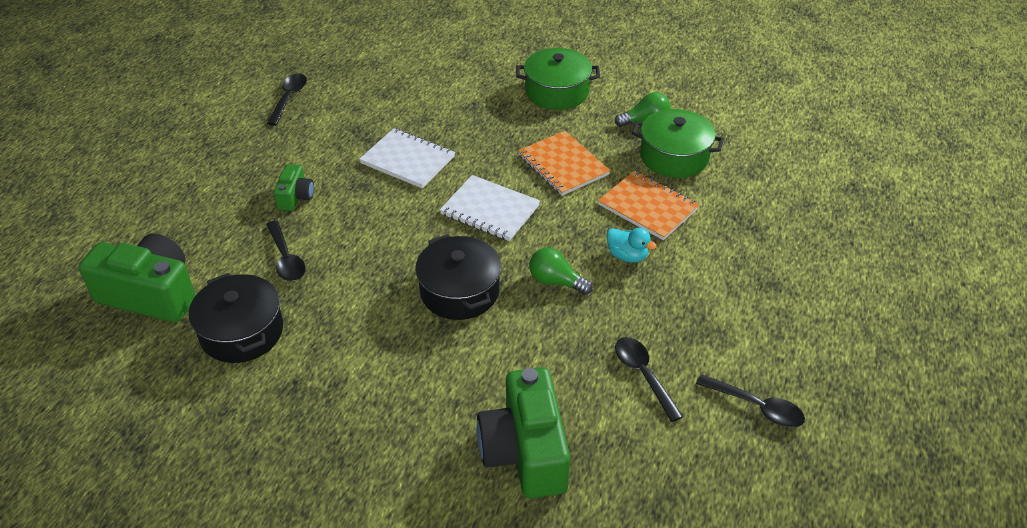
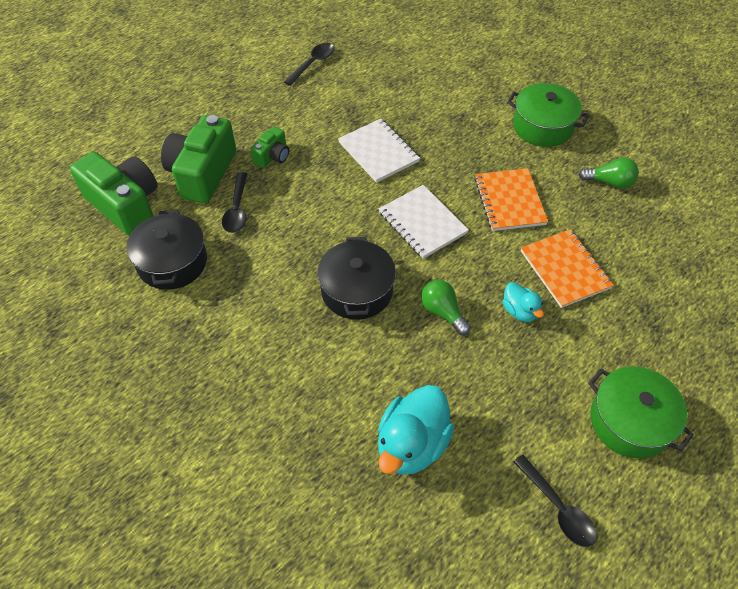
camera: 25 degrees right, 10 degrees up
green camera [477,367,570,498] -> green camera moved to [161,115,236,203]
black spoon [615,337,684,422] -> none
green pot [631,109,724,178] -> green pot moved to [588,367,694,459]
none -> turquoise duck [378,385,455,475]

